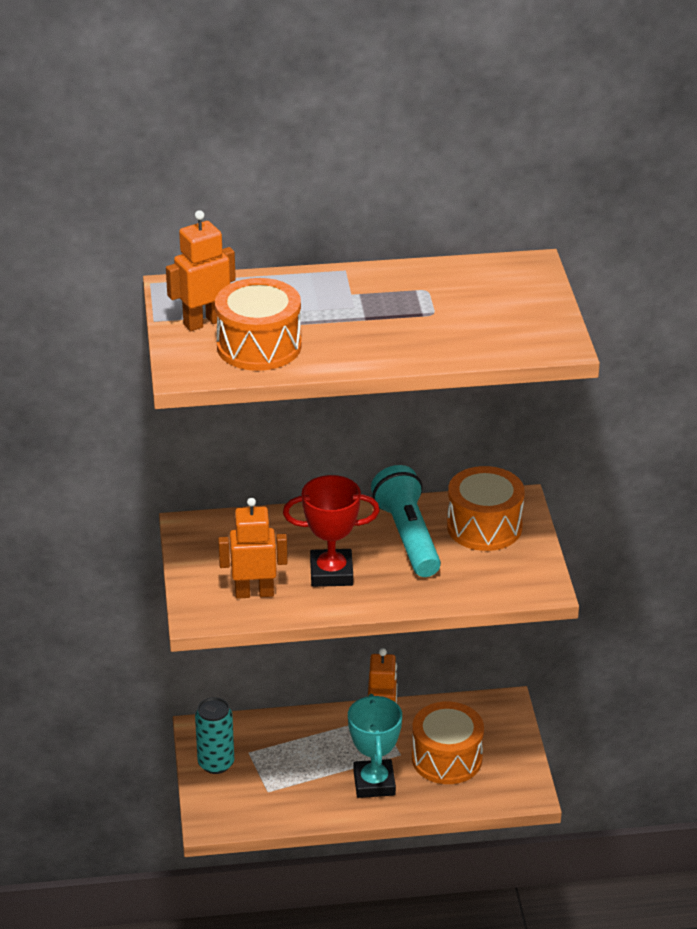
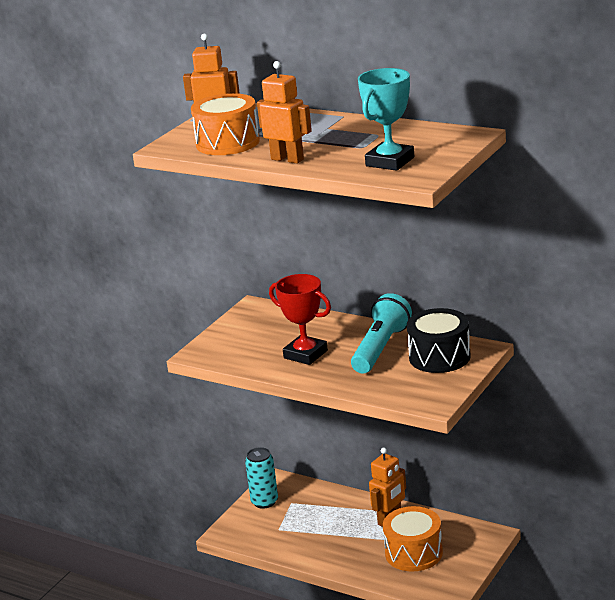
camera: 40 degrees right, 10 degrees down
orange robot [218,498,288,599] -> orange robot moved to [257,61,312,163]
turquoise trophy [348,694,402,798] -> turquoise trophy moved to [358,68,414,171]
orange drum [447,466,525,551] -> black drum [407,308,471,373]

